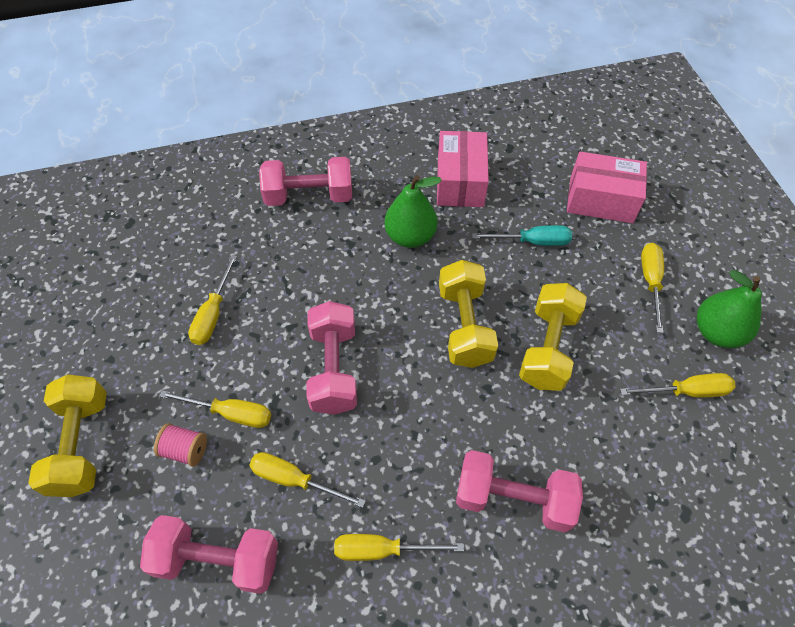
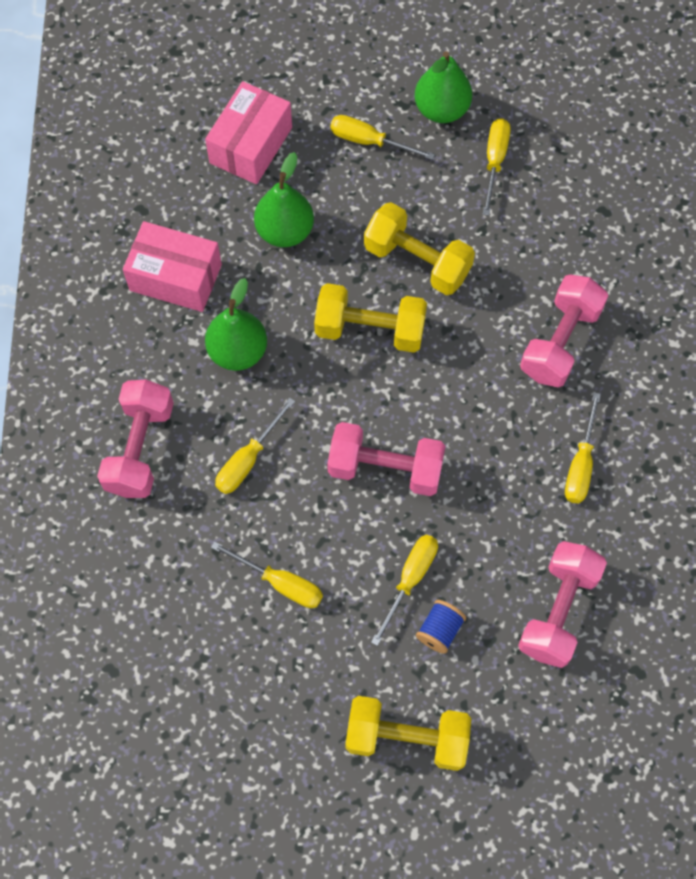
camera: 75 degrees left, 10 degrees up
pink spool [154,423,207,467] -> blue spool [416,600,466,654]
yellow screwdriver [249,452,366,508] -> yellow screwdriver moved to [215,397,295,494]
turquoise screwdriver [472,225,572,246] -> green pear [254,152,314,247]

